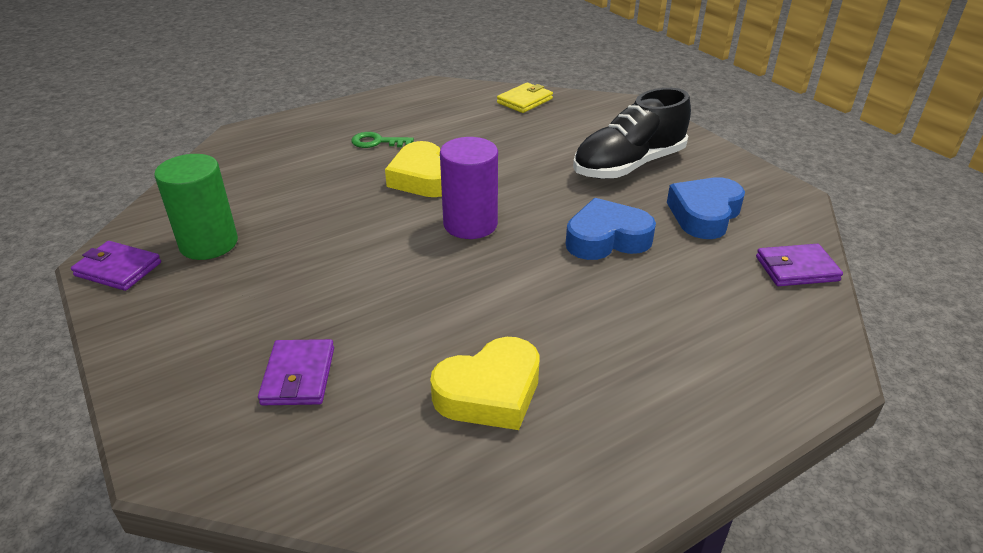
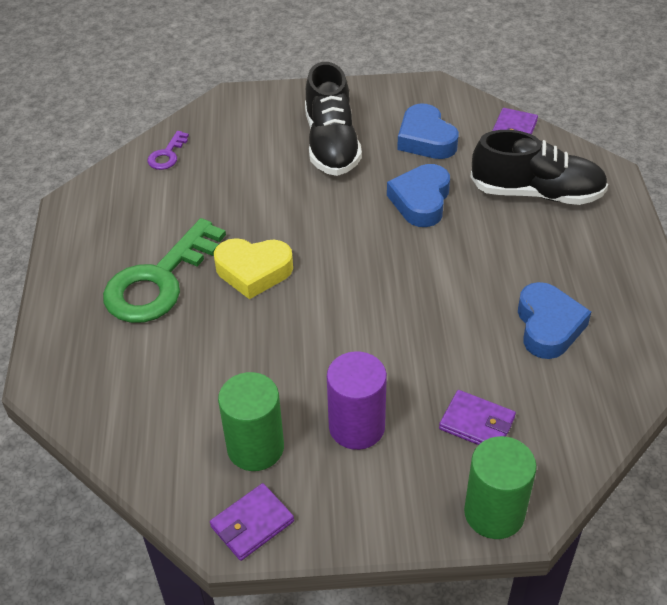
camera: 60 degrees left, 10 degrees up
green key [351,132,414,148] -> green key [103,218,226,323], size x2.26
yellow heart [430,337,540,430] -> blue heart [518,282,591,359]
purple cylinder [440,137,498,239] -> purple cylinder moved to [327,351,387,450]
yellow wallet [497,83,553,113] -> purple key [147,131,189,170]
none -> green cylinder [464,436,537,539]
none -> black shoe [470,130,608,205]

